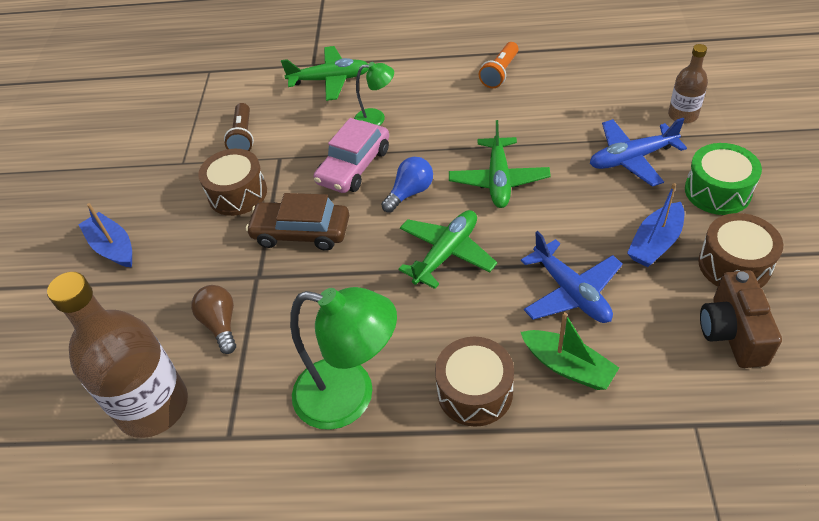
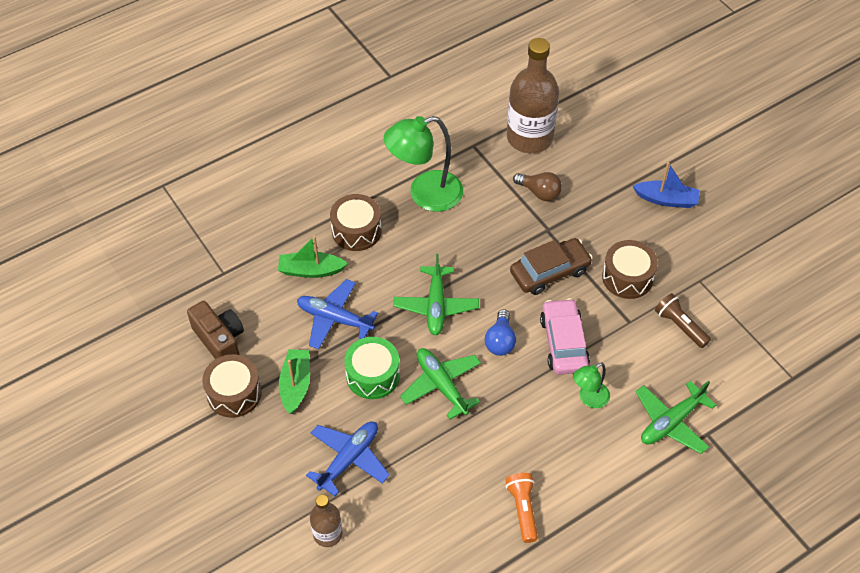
camera: 140 degrees right, 5 degrees up
blue boat [627,183,684,267] -> green boat [279,349,310,414]
green drum [685,143,762,215] -> green drum moved to [344,337,400,399]

